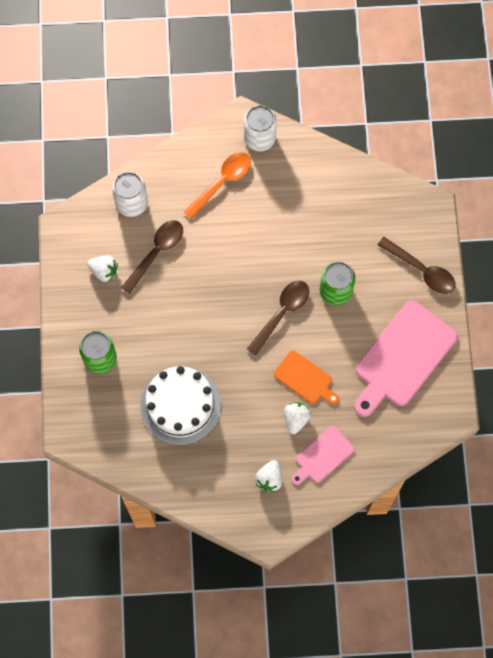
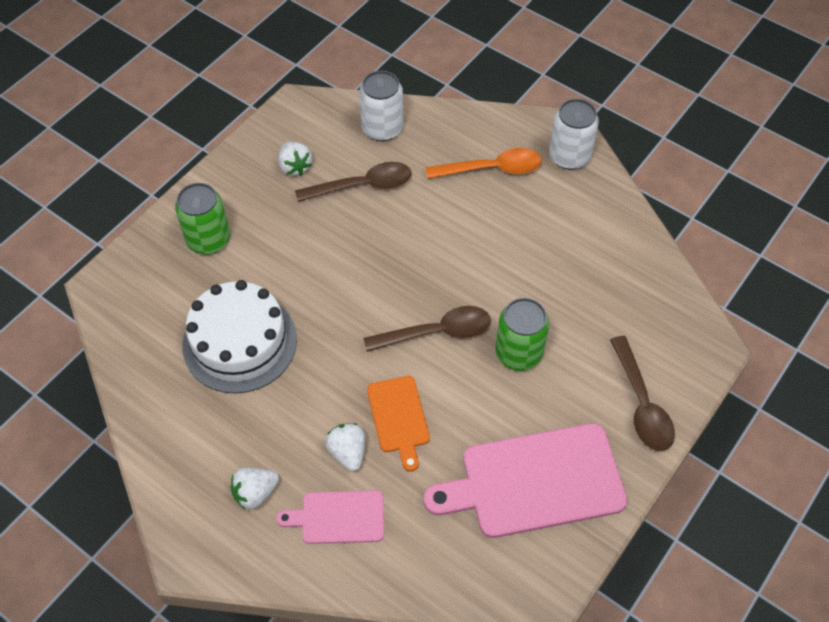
camera: 40 degrees right, 15 degrees down
white strawberry [284,402,311,434] -> white strawberry turned 75 degrees counterclockwise [325,423,365,471]

